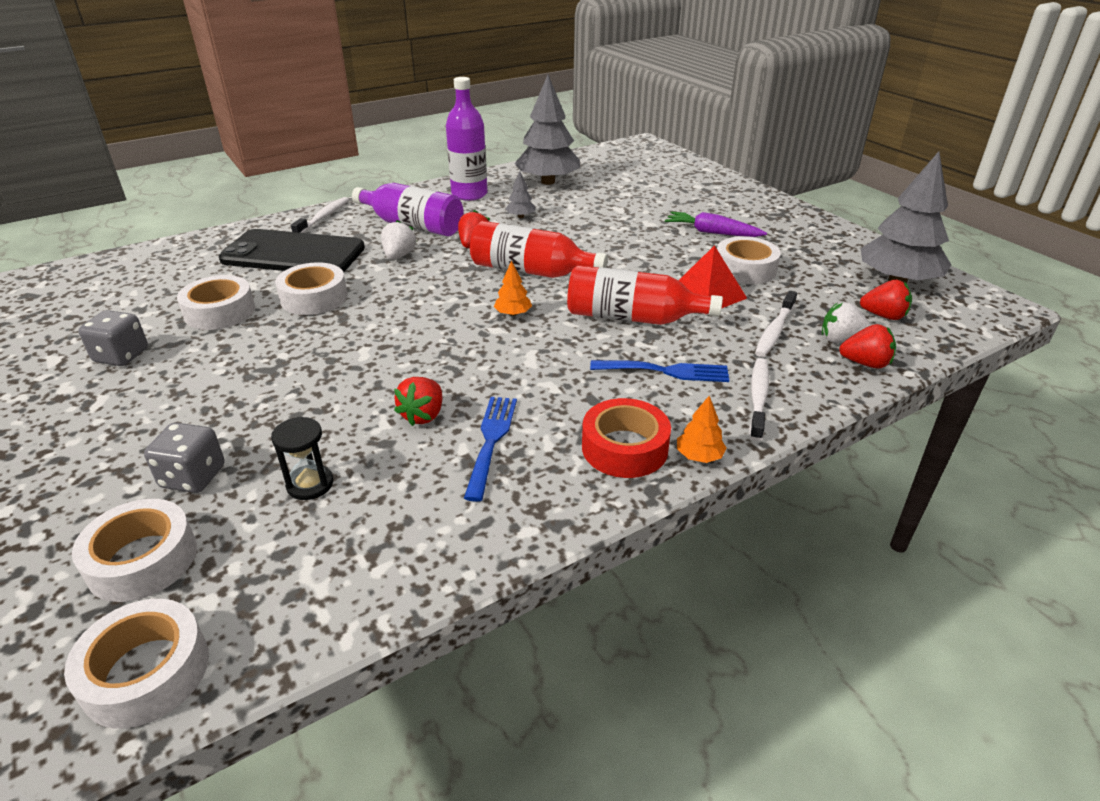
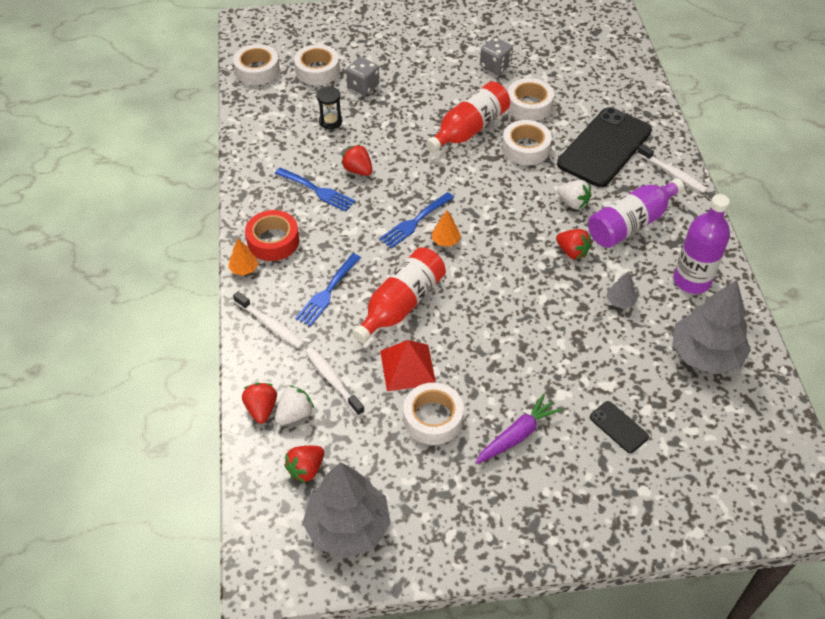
camera: 115 degrees right, 15 degrees up
red bottle [470,221,608,278] -> red bottle moved to [426,81,510,153]
red strawberry [839,324,896,369] -> red strawberry turned 135 degrees clockwise [242,383,277,424]
none -> blue fork [379,192,454,249]
none -> black phone [590,401,649,453]

